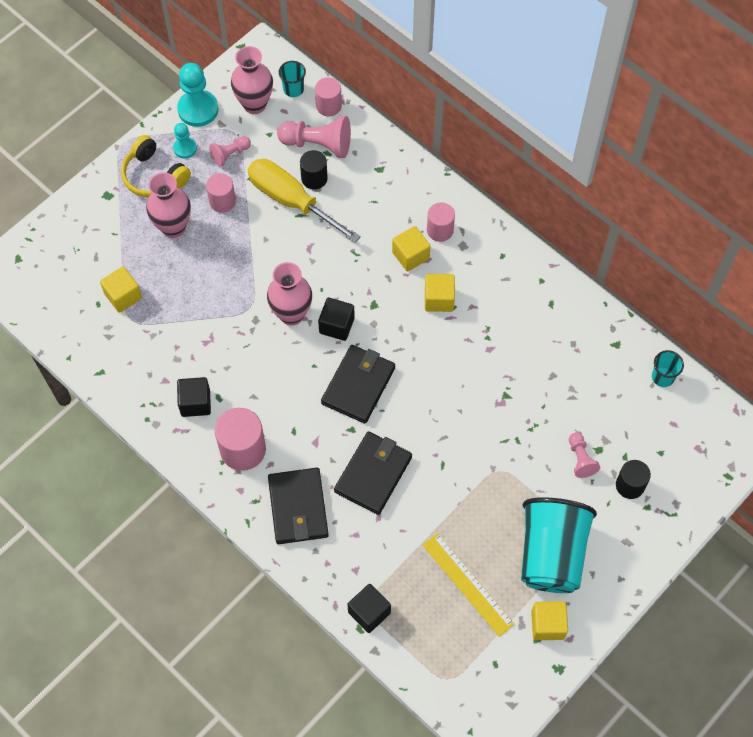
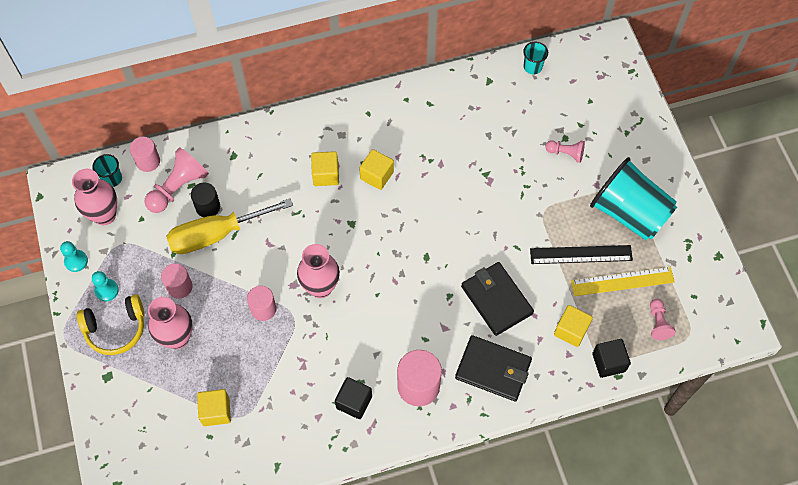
camera: 60 degrees left, 0 degrees up
turquoise pawn [177,63,219,127] -> turquoise pawn [60,241,88,272], size x0.57
pink pawn [209,136,251,167] -> pink pawn moved to [650,299,676,340]
black cube [318,298,355,341] -> none
black wallet [321,345,395,424] -> none
pink cylinder [427,202,455,242] -> pink cylinder moved to [247,286,276,321]
yellow cube [531,601,568,640] -> yellow cube moved to [554,305,593,347]
black cylinder [616,460,651,499] -> none
none -> black ruler [530,245,633,264]

